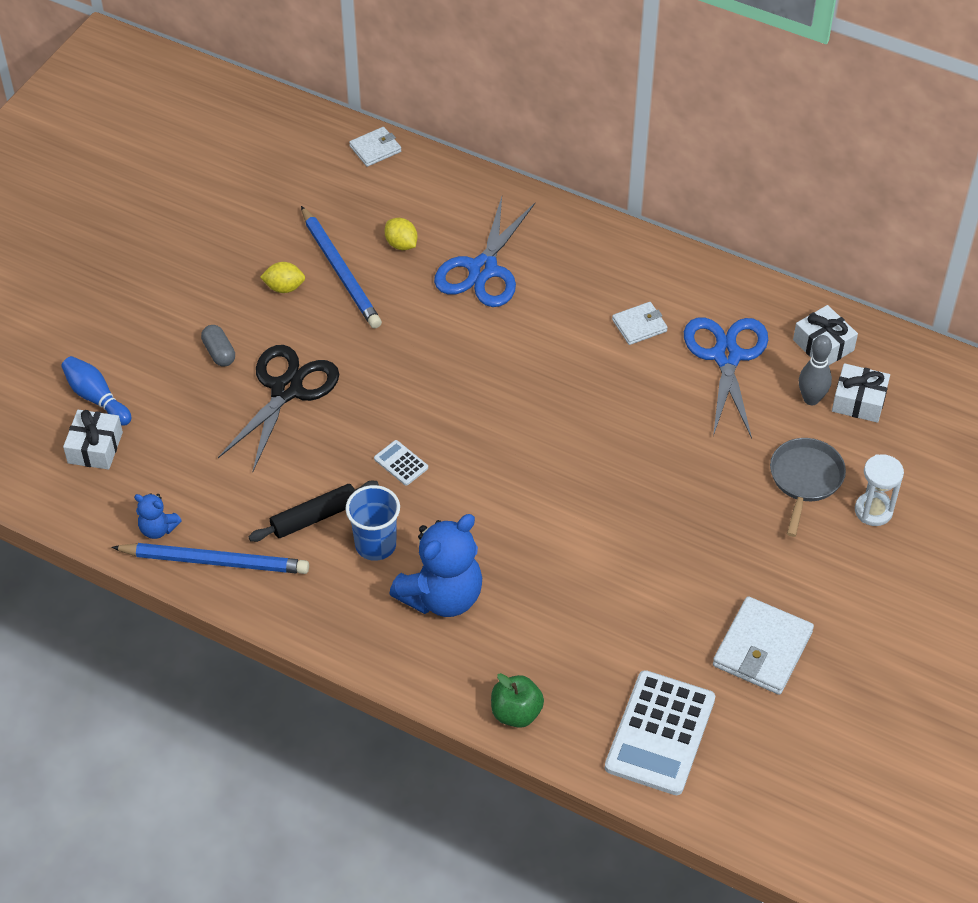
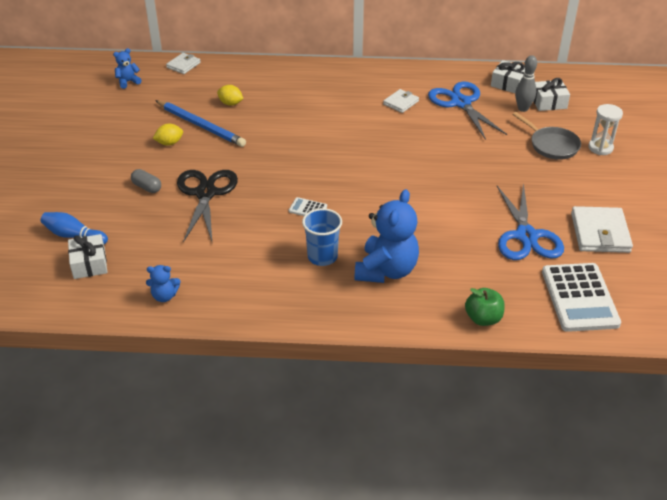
camera: 25 degrees left, 10 degrees down
blue pencil [111,543,309,574] -> none
black rolling pin [249,481,379,542] -> none
blue scissors [434,197,535,307] -> blue scissors moved to [497,183,564,260]
grey pan [770,438,846,537] -> grey pan turned 150 degrees clockwise [512,112,581,160]
none -> blue teddy bear [113,48,142,89]

